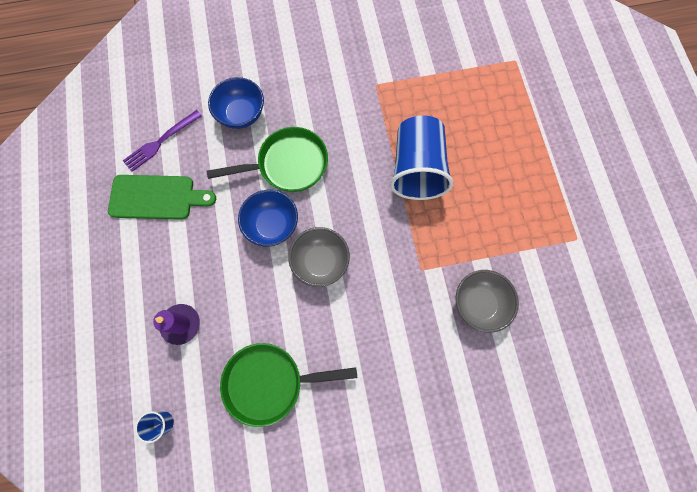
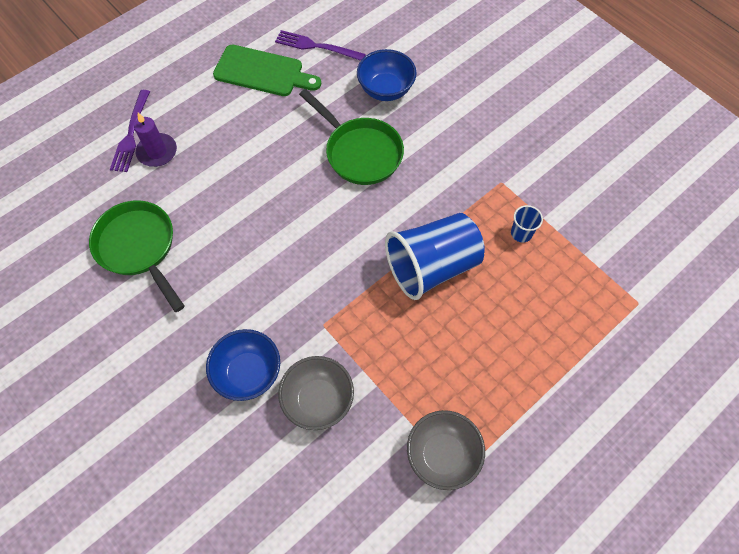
camera: 60 degrees right, 10 degrees down
green cutting board [108,175,216,220] -> green cutting board turned 45 degrees counterclockwise [213,45,321,96]
blue cup [135,411,174,443] -> blue cup moved to [511,205,543,242]
blue bowl [238,190,298,246] -> blue bowl moved to [206,329,280,401]
grey bowl [288,227,350,287] -> grey bowl moved to [407,410,485,490]
none -> purple fork [110,90,150,172]

